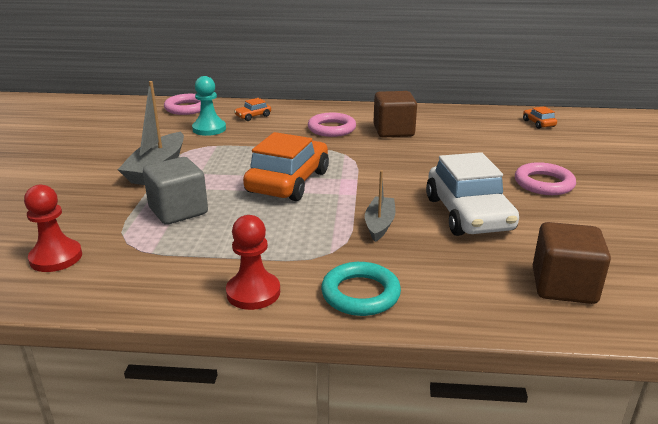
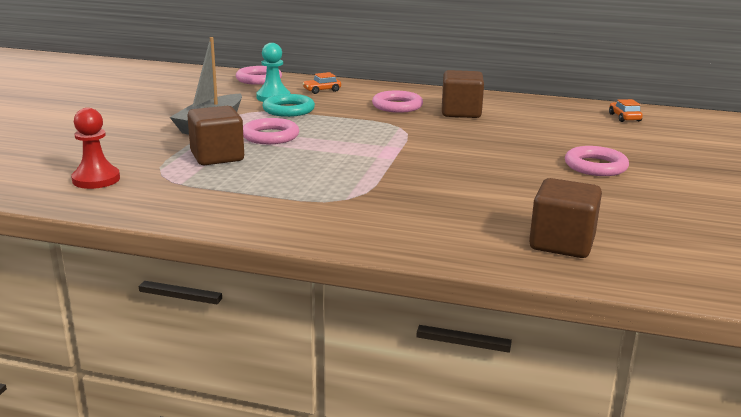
camera: 10 degrees right, 5 degrees down
grey cube [143,157,208,225] -> brown cube [187,106,244,165]
red pawn [226,215,280,310] -> none
orange car [243,132,329,201] -> none
turquoise ring [321,262,401,316] -> turquoise ring moved to [262,94,315,117]
grey boat [365,170,395,242] -> none
white car [426,152,519,236] -> none
none -> pink ring [243,118,299,144]

